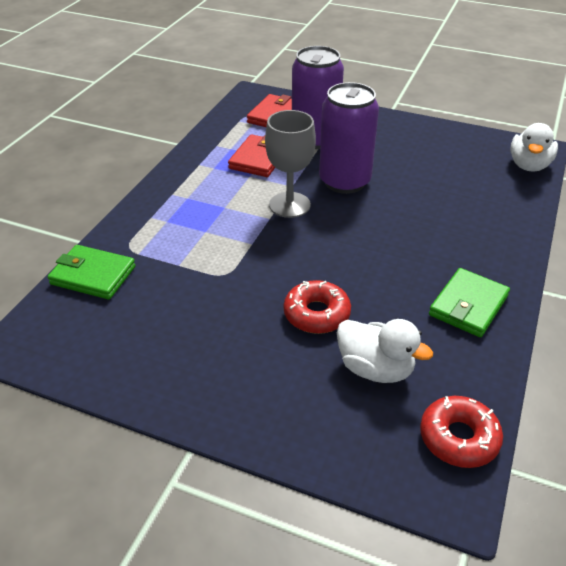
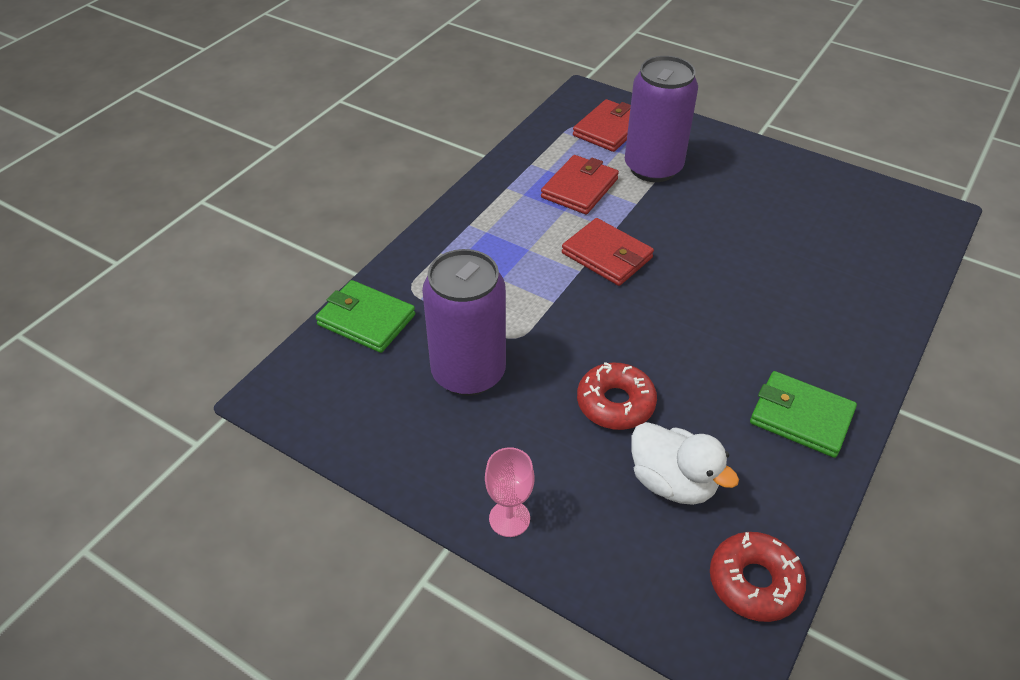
camera: 10 degrees right, 5 degrees up
grey goblet [265,110,316,218] -> red wallet [562,218,654,286]
purple can [319,82,379,194] -> purple can moved to [422,249,506,396]
green wallet [429,268,510,337] -> green wallet turned 75 degrees clockwise [750,371,857,458]
white duck [510,123,558,172] -> none
none -> pink goblet [485,447,535,537]

